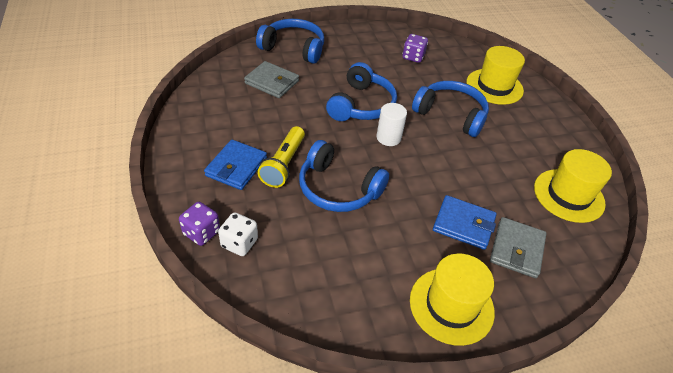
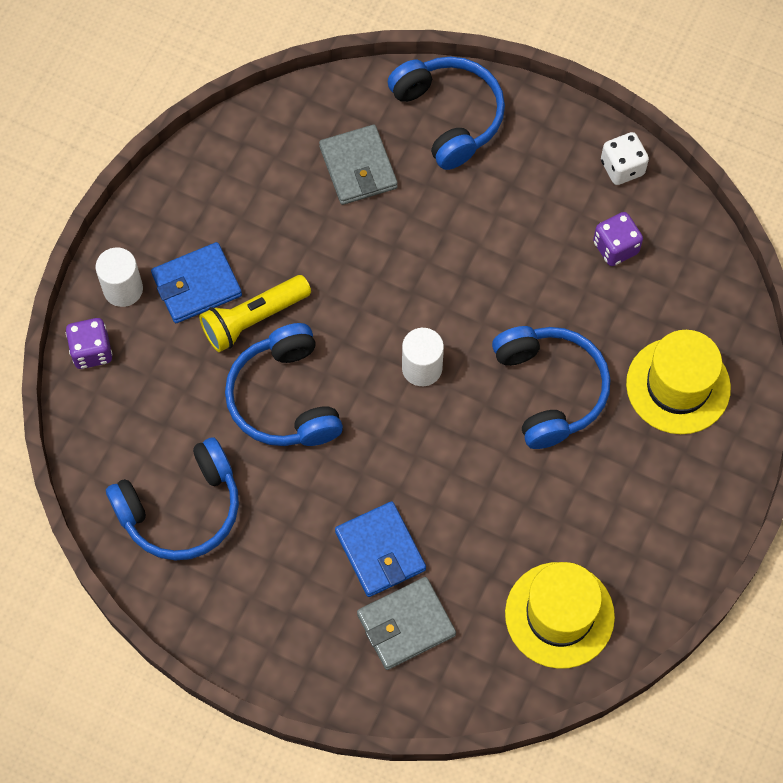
camera: 45 degrees right, 20 degrees up
white dice [218,212,258,256] -> white dice moved to [601,132,649,185]
blue headphones [326,62,397,121] -> blue headphones moved to [106,437,239,561]
yellow hat [410,253,495,346] -> none
none -> white cylinder [95,248,143,307]

